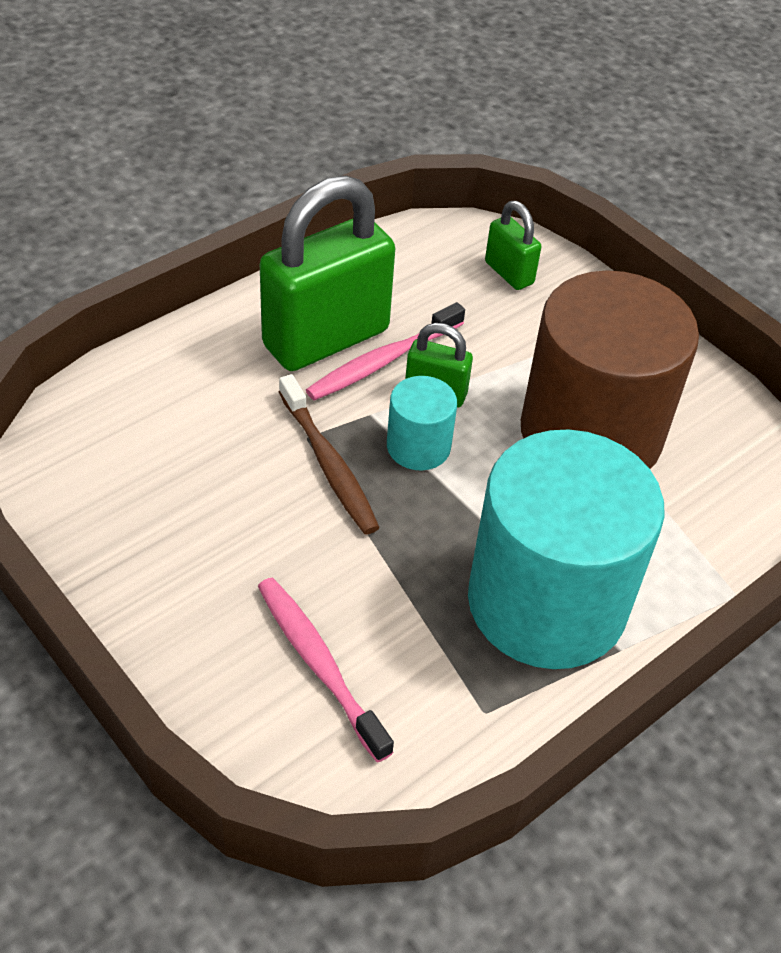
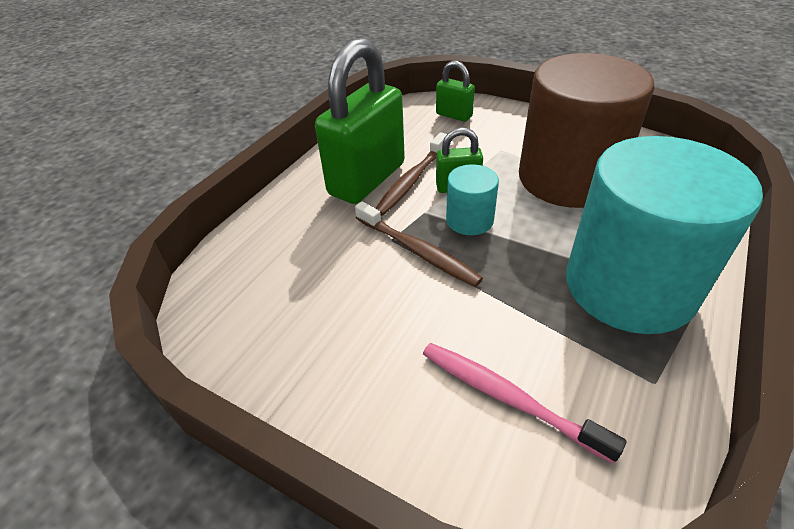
camera: 15 degrees left, 5 degrees down
pink toothbrush [306,302,465,401] -> brown toothbrush [375,132,447,216]

